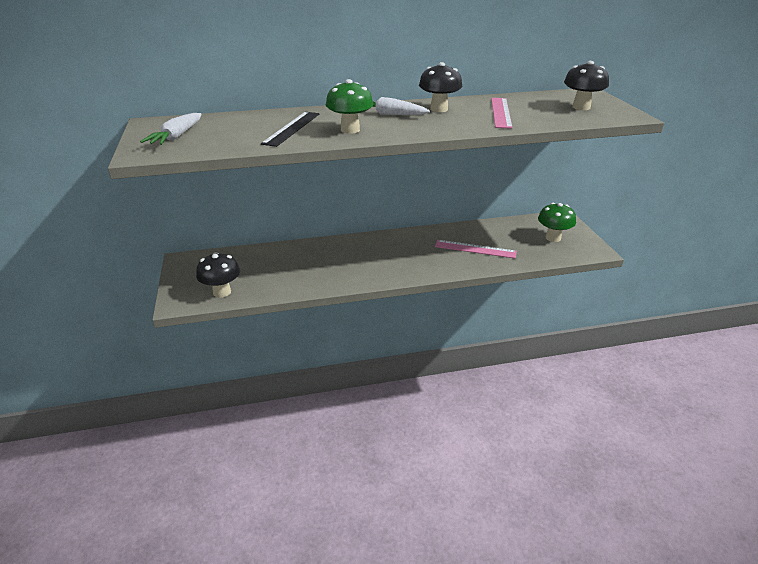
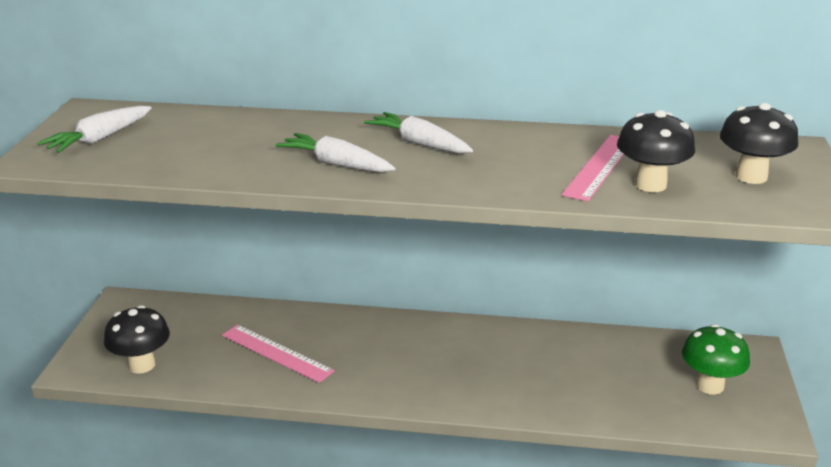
camera: 20 degrees right, 5 degrees down
black ruler [261,112,320,147] -> none
green mushroom [326,79,373,134] -> white carrot [275,133,396,172]
black mushroom [419,62,462,112] -> black mushroom moved to [617,110,695,192]
pink ruler [435,240,517,259] -> pink ruler moved to [222,325,334,383]

